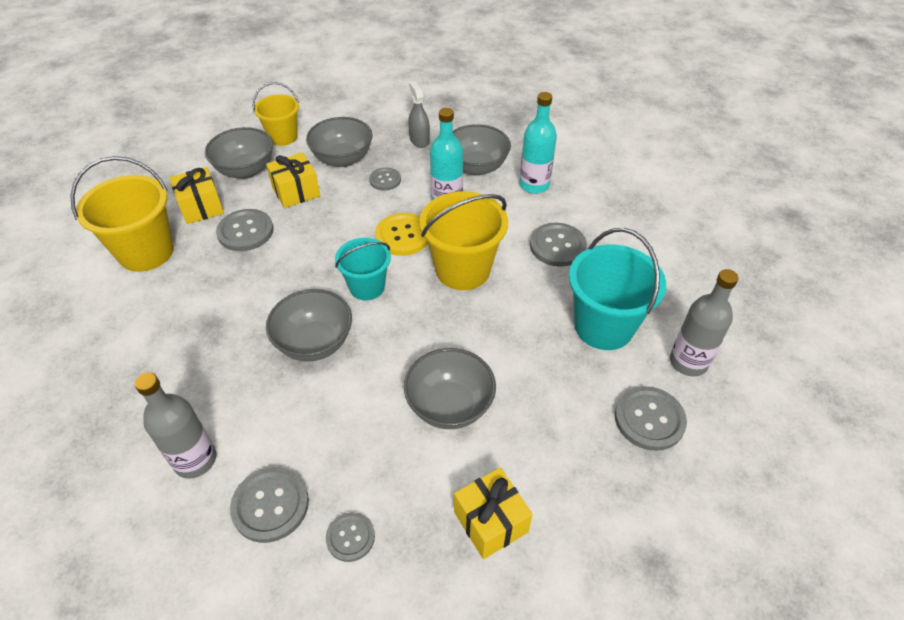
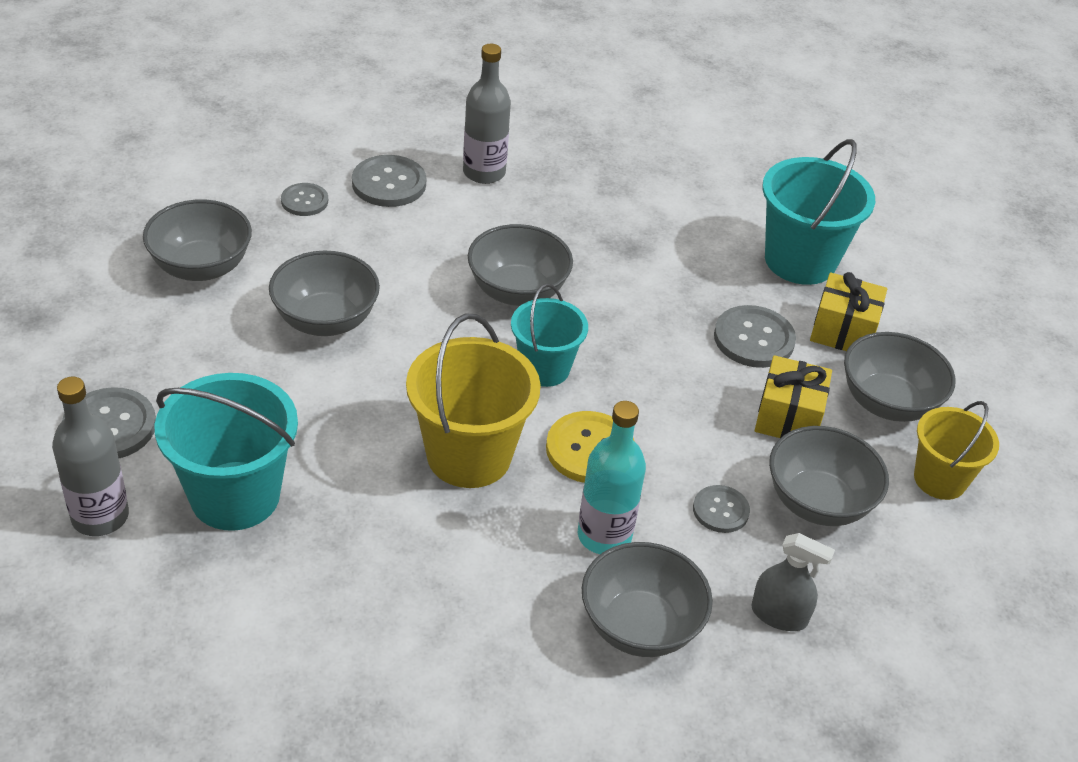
camera: 130 degrees right, 5 degrees down
yellow bucket [70,156,174,272] -> turquoise bucket [762,139,875,285]
yellow gift [454,468,533,559] -> grey bowl [143,199,252,281]
turquoise bottle [519,92,557,194] -> none
grey button [530,223,587,267] -> none

